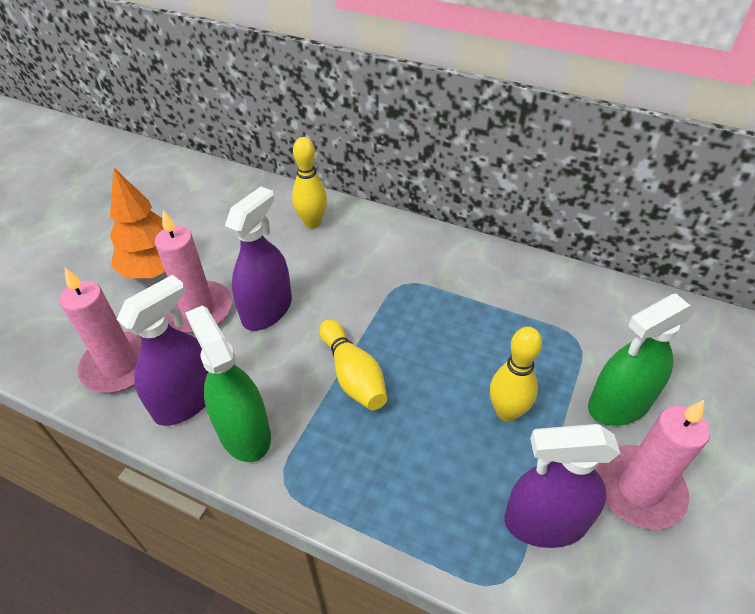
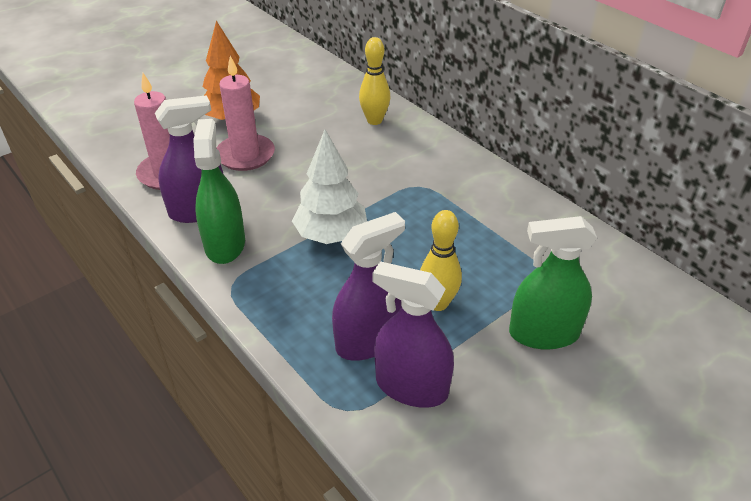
camera: 25 degrees right, 5 degrees down
purple spray bottle [225,186,292,331] -> purple spray bottle moved to [332,212,405,361]
yellow bowling pin [319,319,387,410] -> white tree [292,130,367,244]
pink candle [597,400,710,530] -> none

